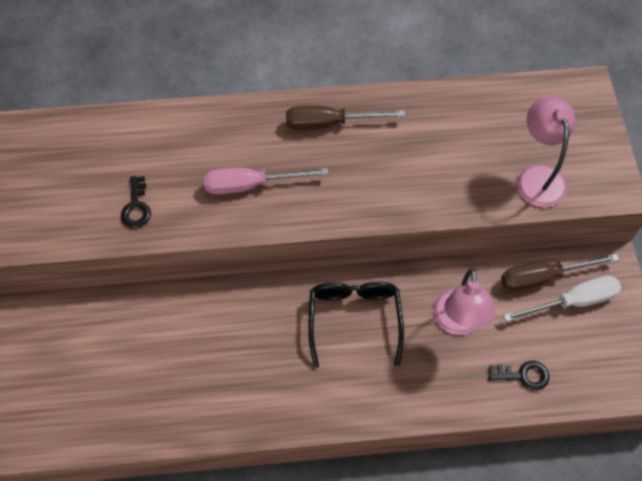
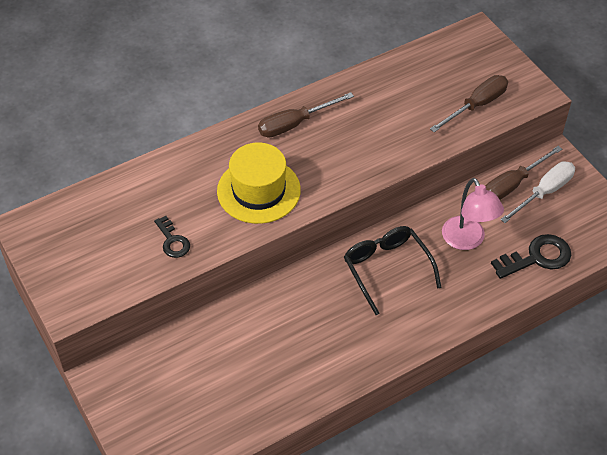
camera: 25 degrees left, 10 degrees down
pink screwdriver [204,168,328,195] -> yellow hat [217,143,301,224]
black key [489,361,549,390] -> black key [491,234,571,279], size x1.63
pink lamp [517,96,575,208] -> brown screwdriver [430,75,508,132]

